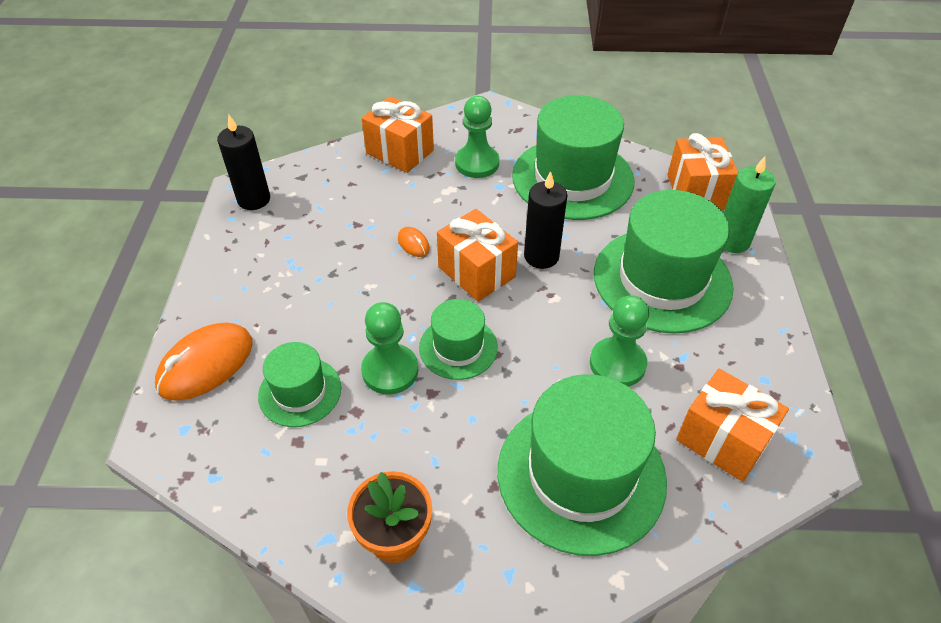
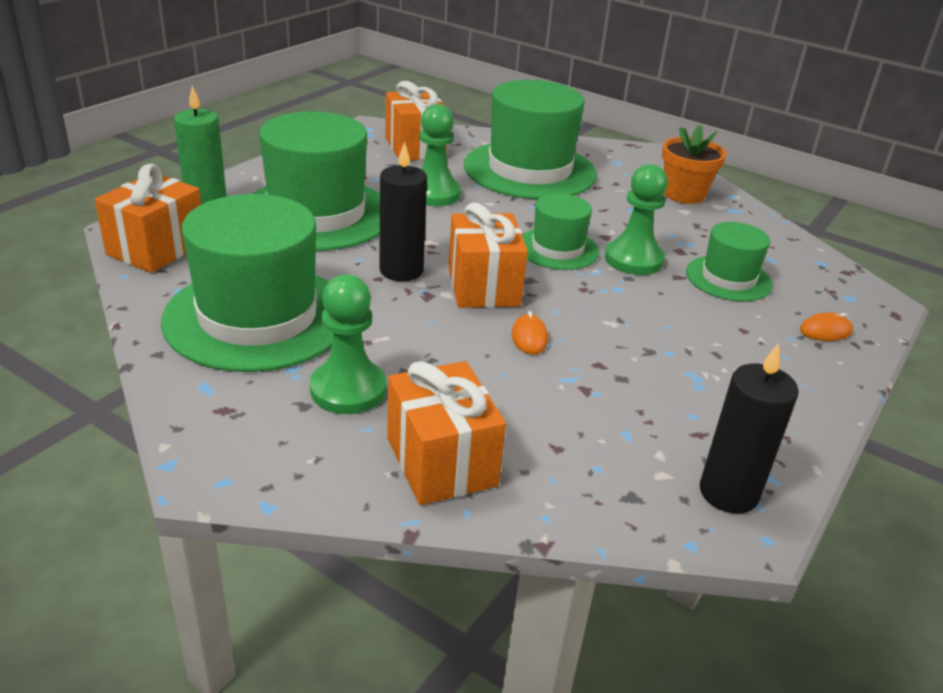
camera: 150 degrees left, 15 degrees down
orange mouse [155,322,253,401] -> orange mouse [800,312,853,341], size x0.46

